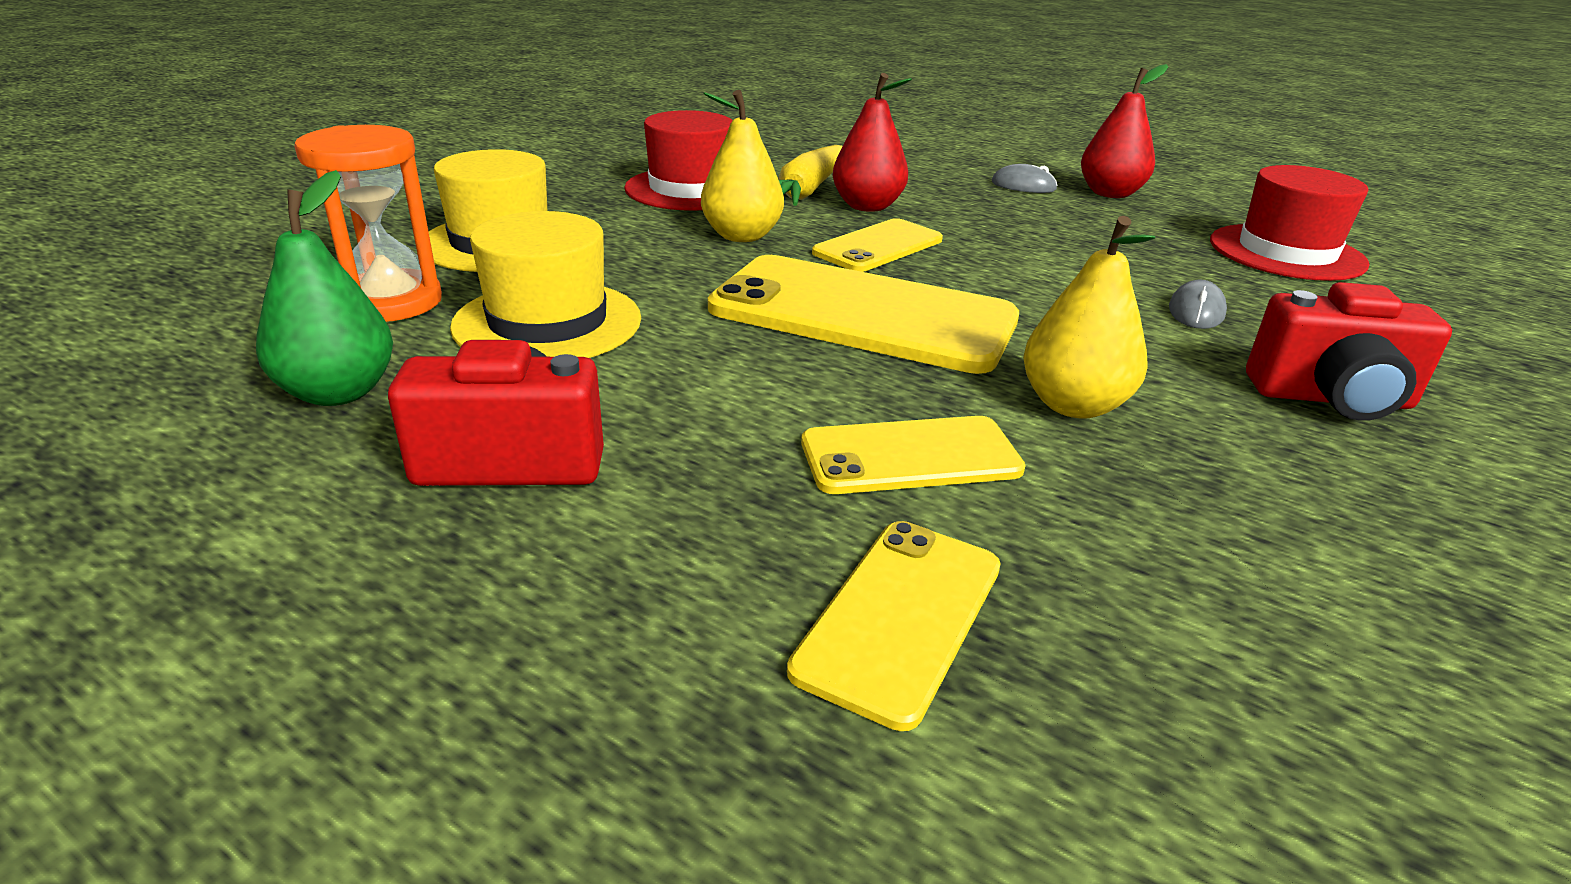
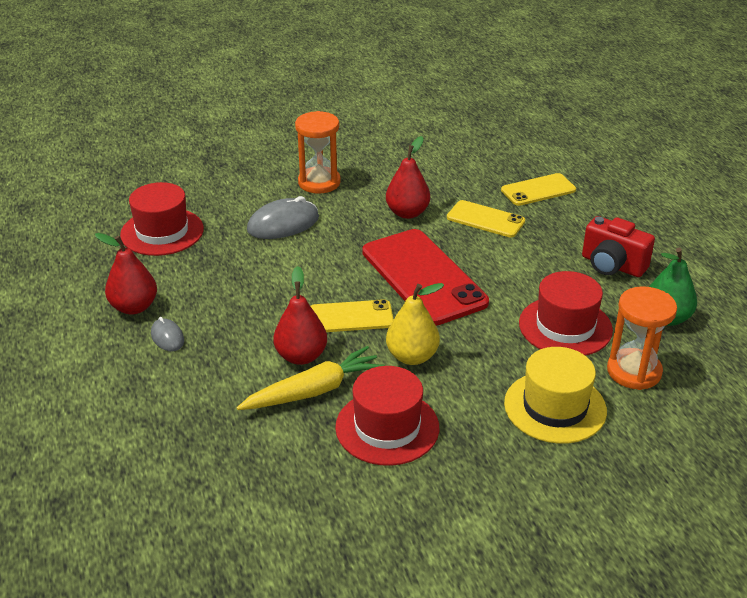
camera: 140 degrees left, 5 degrees up
yellow hat [450,211,641,358] -> red hat [519,271,613,356]
yellow phone [708,255,1019,374] -> red phone [362,229,489,326]
yellow pear [1023,216,1155,419] -> red pear [386,136,430,219]
grey mouse [1169,280,1227,329] -> grey mouse [247,196,319,239], size x1.80
red camera [1246,282,1452,421] -> orange hourglass [295,111,341,194]

